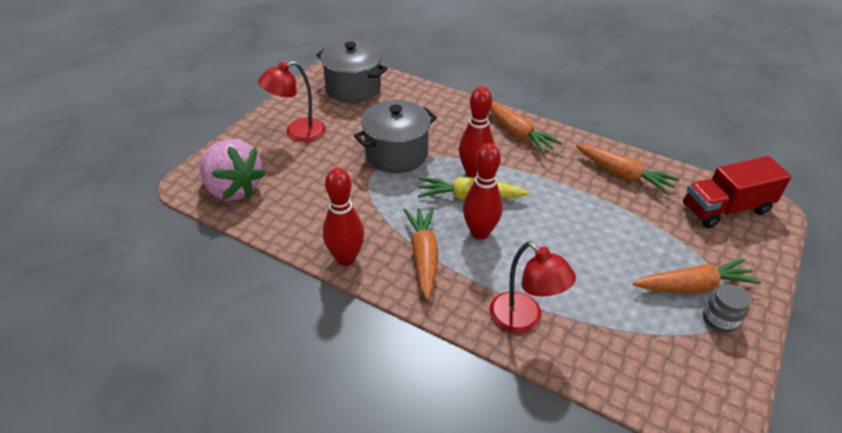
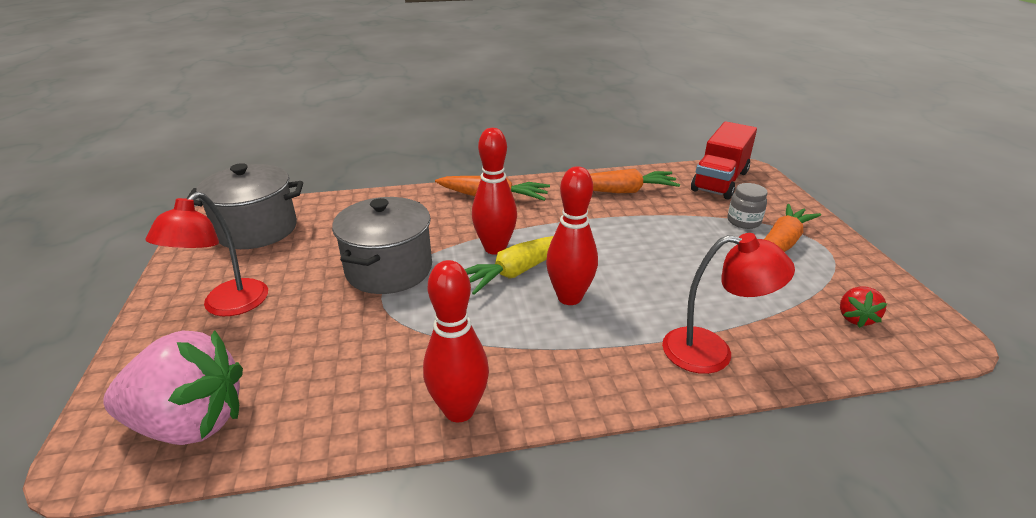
camera: 40 degrees left, 10 degrees down
orange carrot [404,207,438,300] -> none
grey jar [703,284,750,333] -> grey jar moved to [727,183,768,229]
none -> red strawberry [840,286,887,328]

